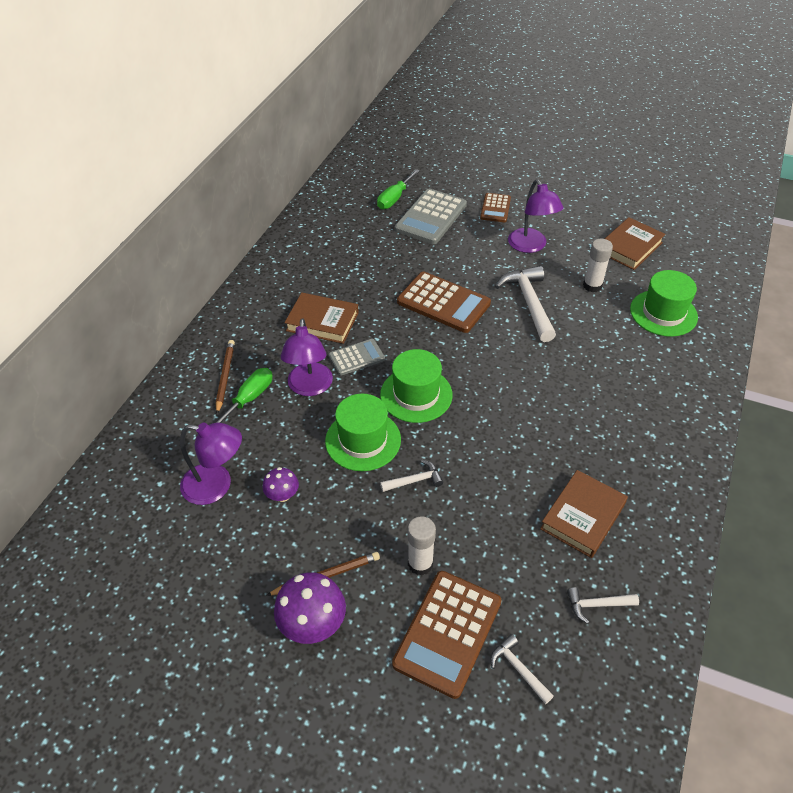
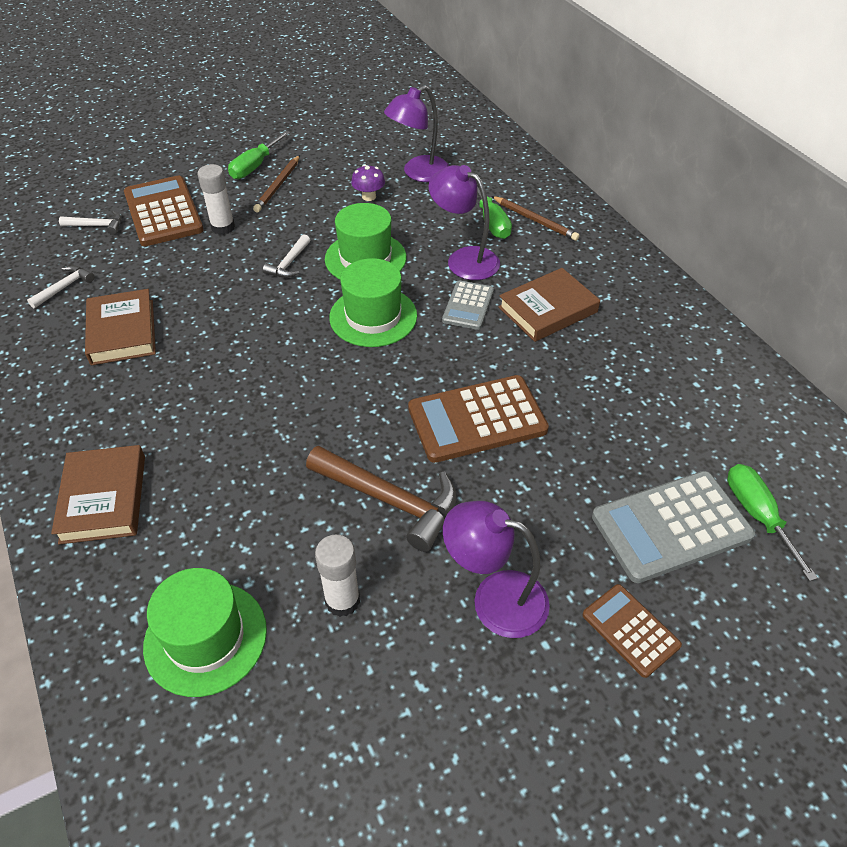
camera: 130 degrees right, 0 degrees up
purple mushroom [274,572,346,644] -> green screwdriver [228,131,290,179]
grey calculator [395,189,467,244] -> grey calculator turned 90 degrees counterclockwise [592,471,755,583]
white hammer [495,266,556,342] -> brown hammer [306,446,456,552]
brown book [605,217,665,270] -> brown book moved to [51,445,145,544]

